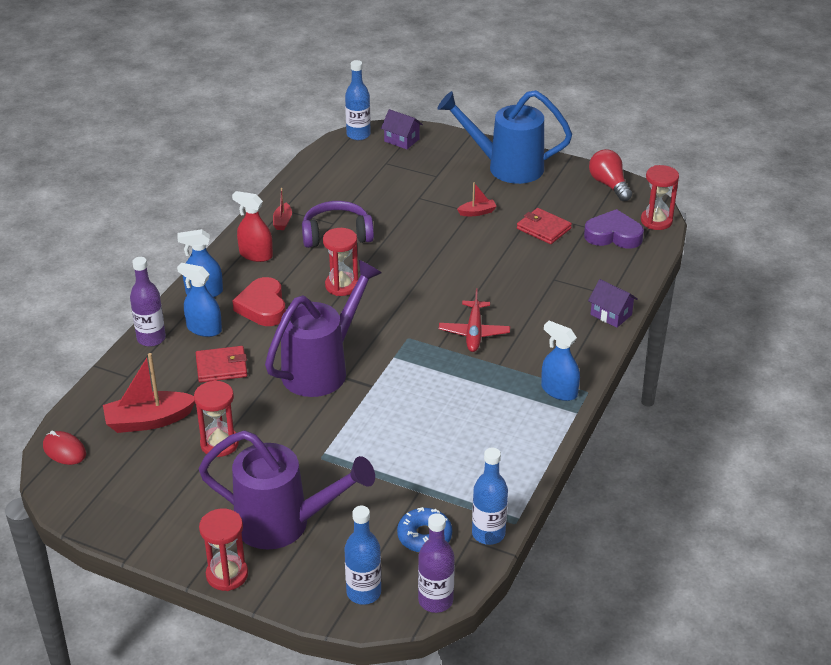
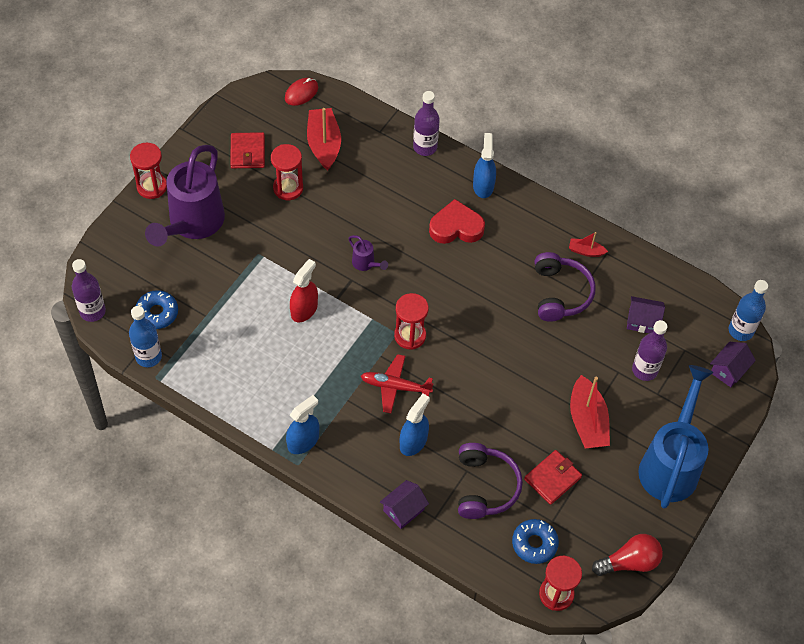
camera: 95 degrees right, 20 degrees up
blue spray bottle [177,263,222,337] -> blue spray bottle moved to [400,394,430,456]
red wallet [196,346,247,383] -> red wallet moved to [230,132,265,168]
red spray bottle [232,191,273,262] -> red spray bottle moved to [290,259,318,323]
purple watering can [265,260,382,397] -> purple watering can [348,235,388,271], size x0.40
red hourglass [323,228,358,296] -> red hourglass moved to [394,293,429,350]
blue bottle [345,506,381,605] -> none
red boat [457,182,497,216] -> red boat [570,375,610,448], size x1.94
purple heart [584,209,644,249] -> blue donut [512,519,559,564]
none -> purple headphones [458,443,523,519]
none -> purple house [627,296,665,333]
none -> purple bottle [632,320,667,381]

